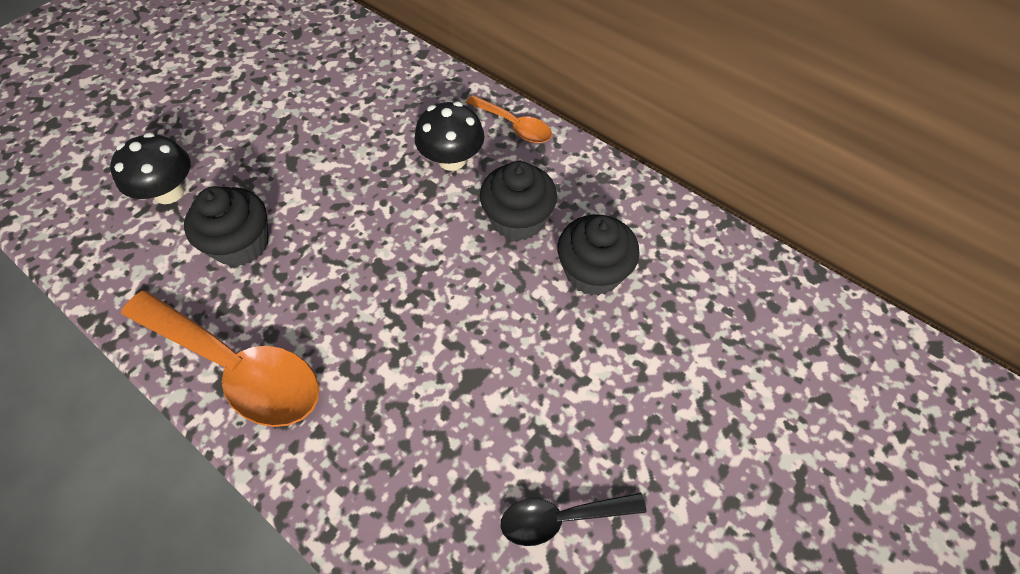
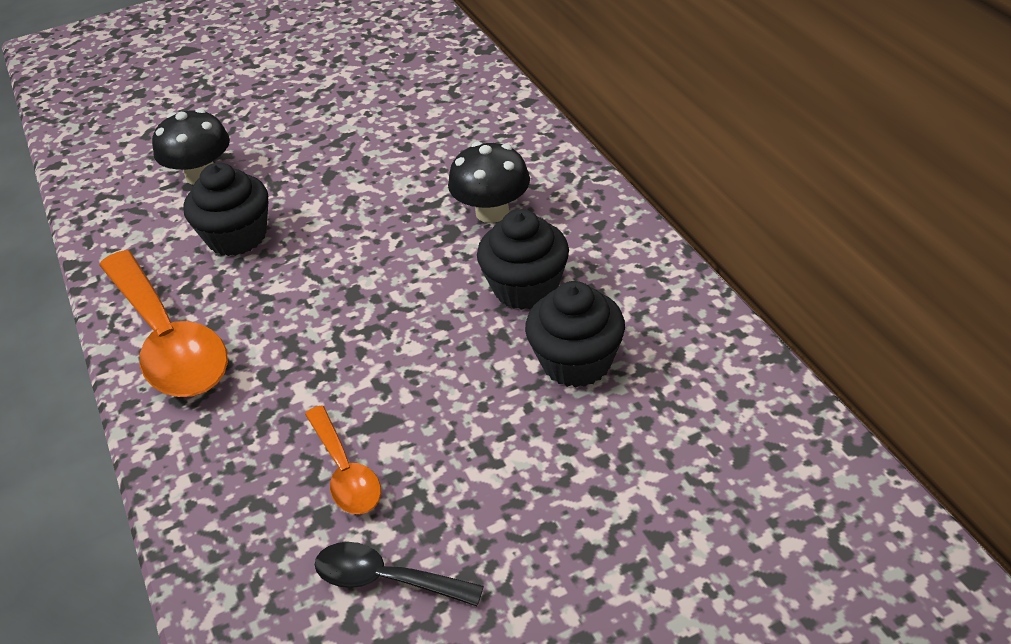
camera: 30 degrees right, 15 degrees down
orange spoon [466,95,552,143] -> orange spoon moved to [305,405,381,514]

